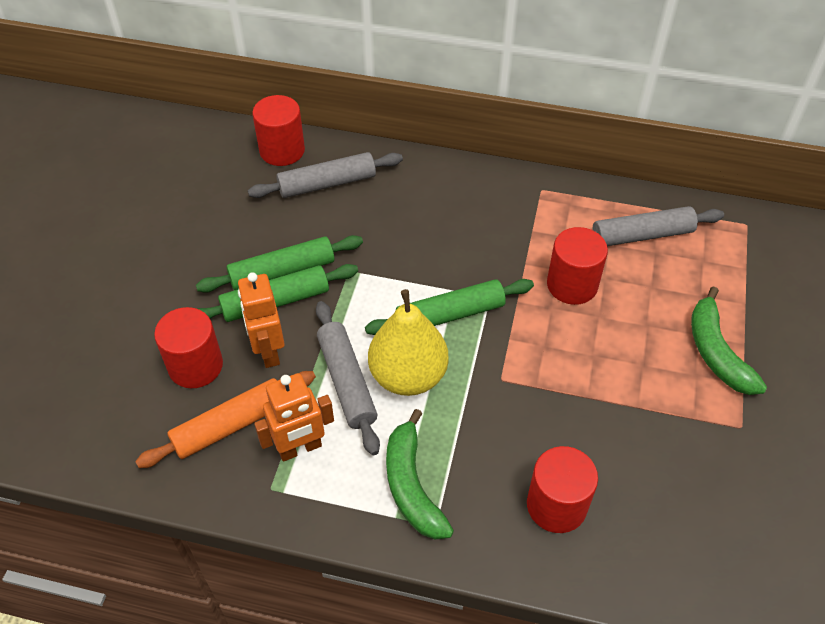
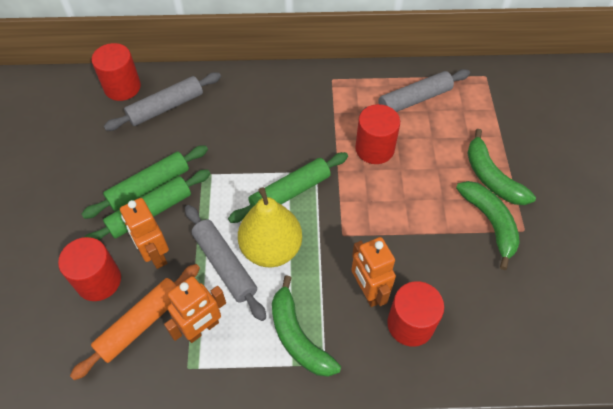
camera: 15 degrees left, 5 degrees up
none -> orange robot [352,237,396,307]
none -> green banana [456,181,520,270]

